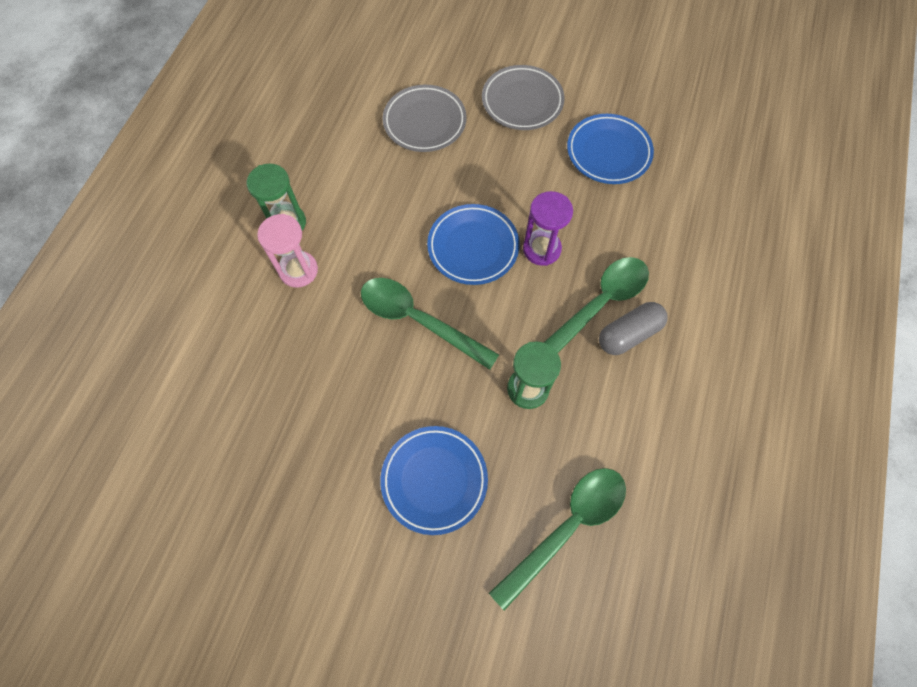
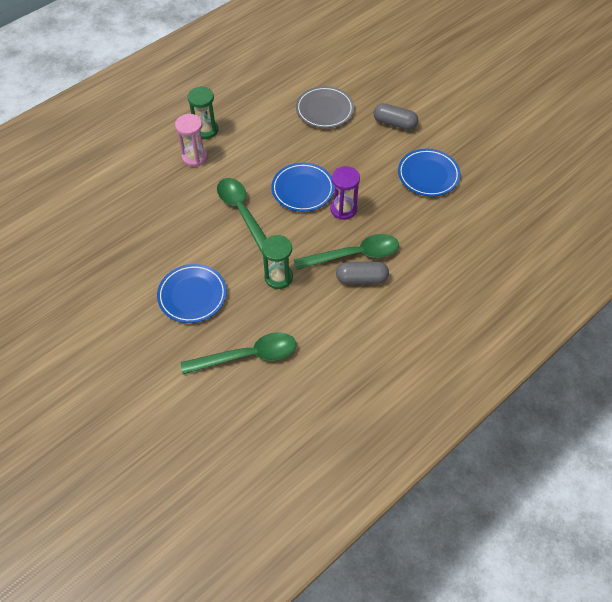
camera: 30 degrees right, 10 degrees down
grey plate [482,65,565,130] -> grey capsule [374,103,418,130]

